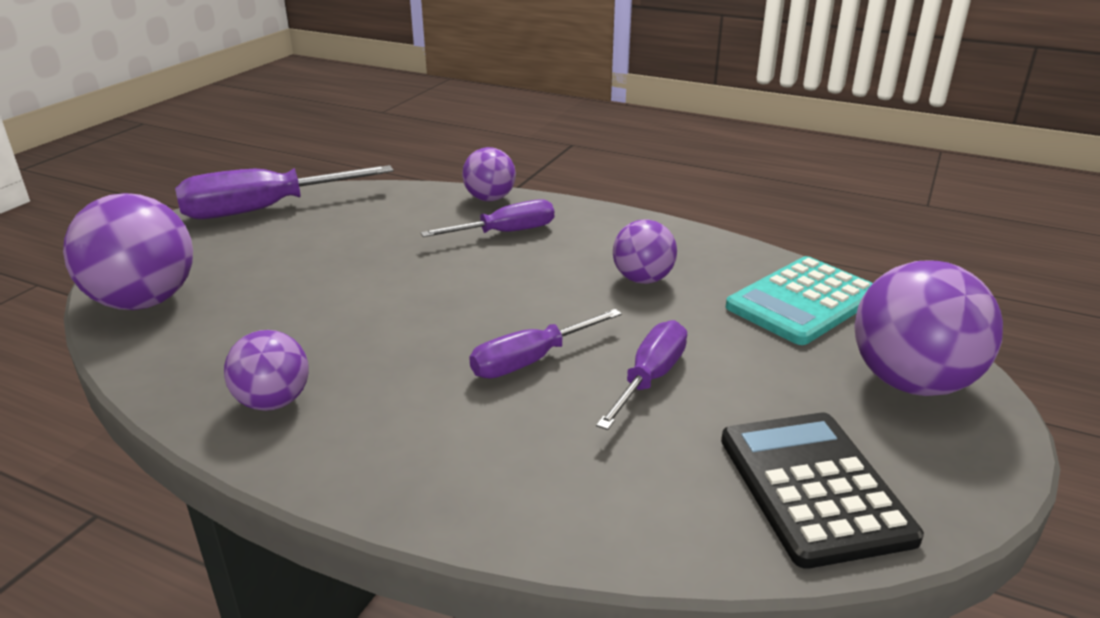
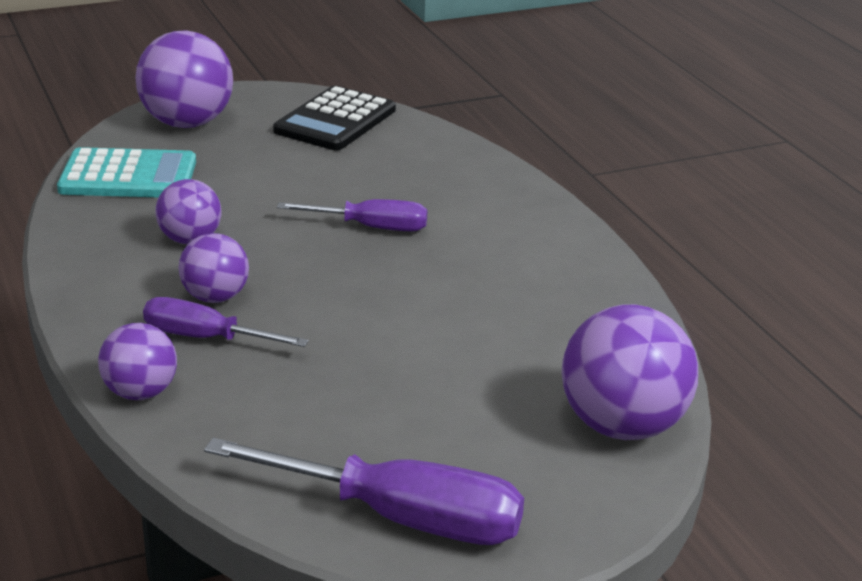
camera: 140 degrees left, 0 degrees up
purple ball [224,330,309,411] -> purple ball moved to [178,233,249,303]
purple screwdriver [596,320,687,430] -> none

